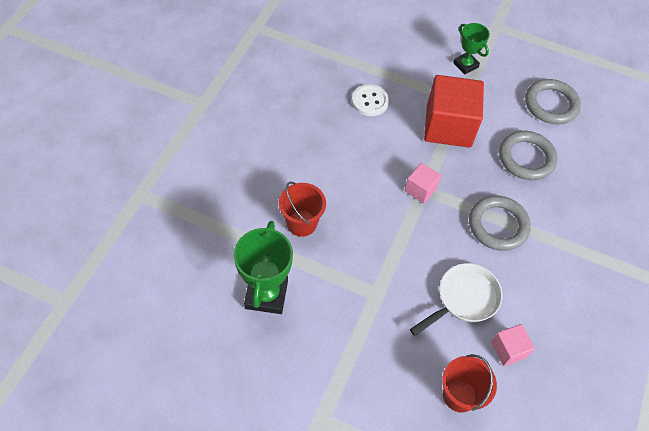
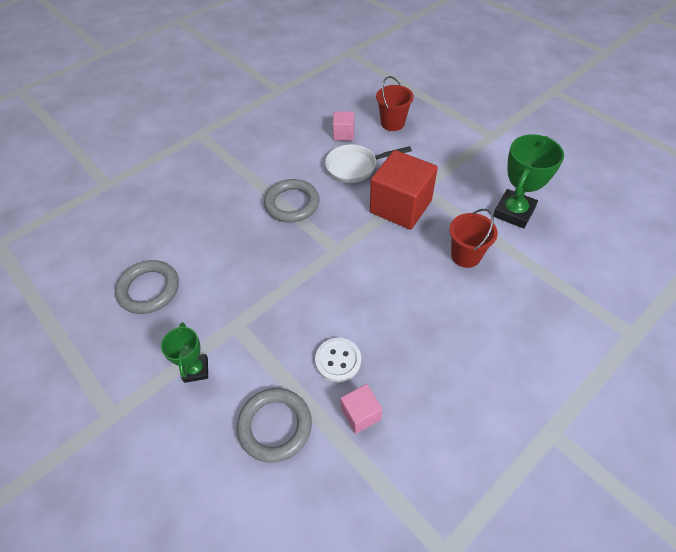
camera: 150 degrees left, 5 degrees down
pink cube [405,163,441,203] -> pink cube moved to [341,384,382,434]
red cube [424,75,484,148] -> red cube moved to [370,150,438,230]
grey ring [499,131,557,180] -> grey ring moved to [237,388,312,463]

